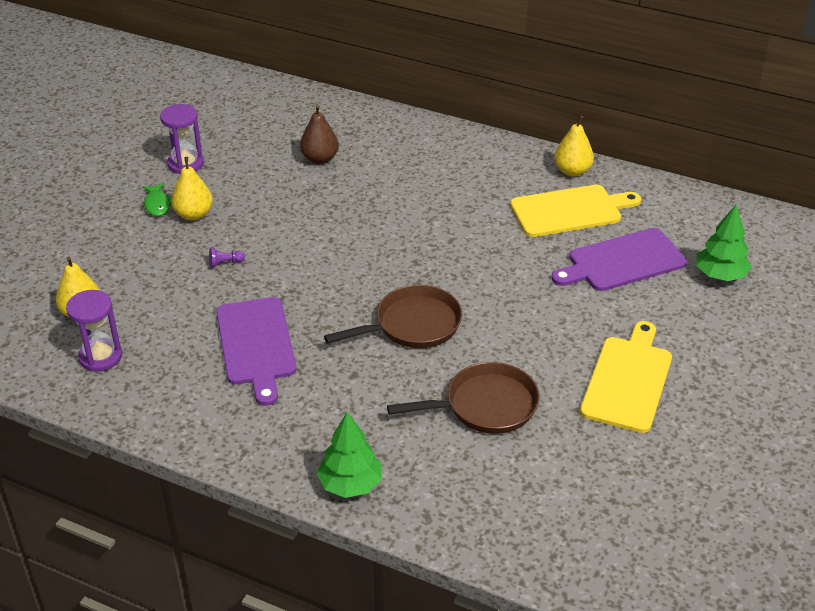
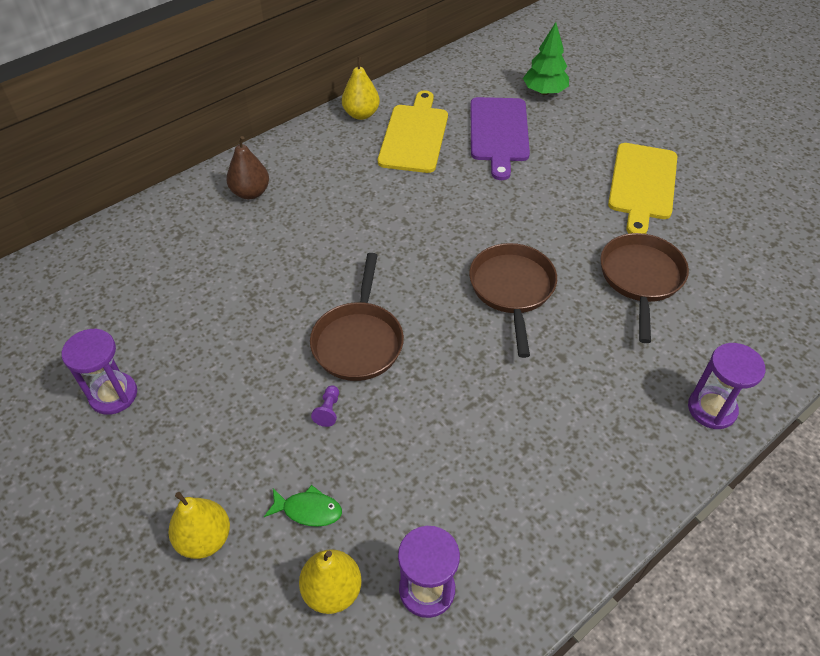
camera: 65 degrees left, 10 degrees up
green fish [142,183,172,216] -> green fish moved to [264,485,342,527]
yellow pear [171,157,213,220] -> yellow pear moved to [168,492,230,559]
purple cutting board [216,297,296,406] -> none
brown pear [300,105,339,164] -> brown pear moved to [227,136,269,199]
green tree [317,412,382,498] -> purple hourglass [688,343,765,429]
yellow cutting board [580,321,672,433] -> yellow cutting board turned 120 degrees counterclockwise [608,143,677,234]
none -> brown pan [310,253,404,381]

